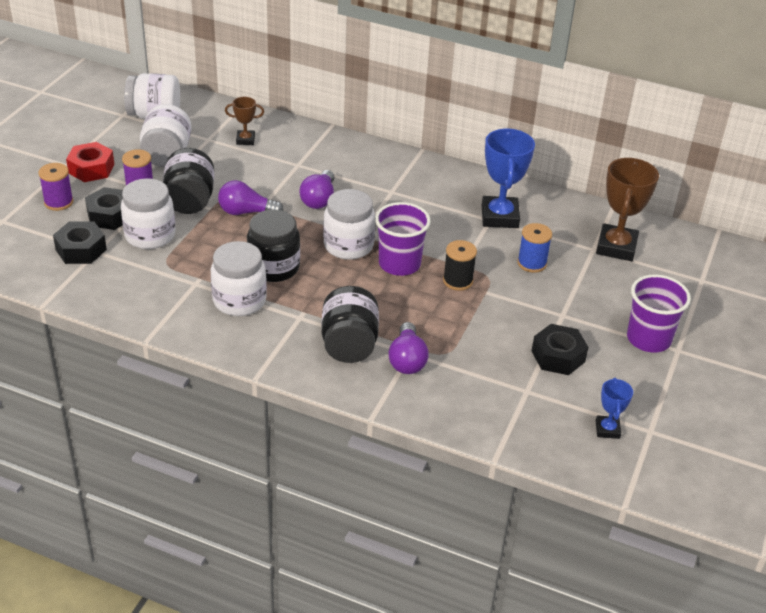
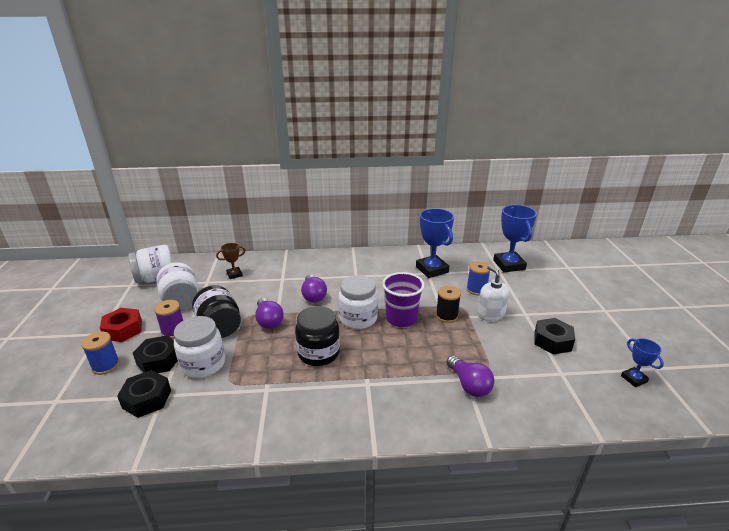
camera: 25 degrees left, 10 degrees down
purple spool [38,163,73,211] -> blue spool [81,332,120,375]
white jar [211,241,267,316] -> none
purple light bulb [218,180,284,215] -> purple light bulb turned 90 degrees counterclockwise [255,298,284,329]
black jar [322,286,379,363] -> none
brown trophy [596,158,659,261] -> blue trophy [493,205,537,272]
purple cup [627,274,691,353] -> none
none -> white soap dispenser [477,266,510,321]

